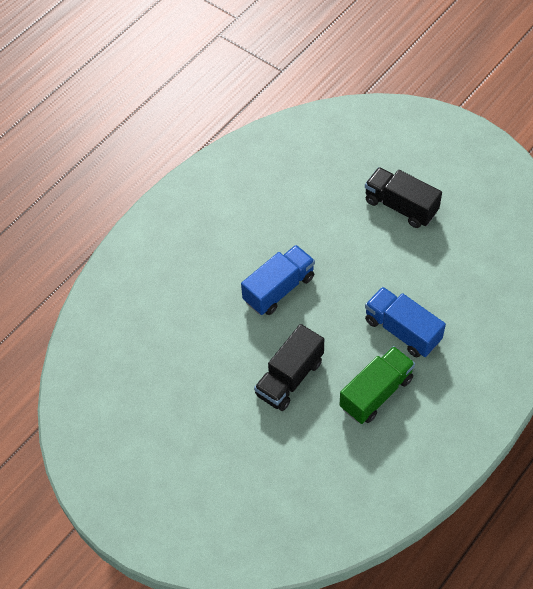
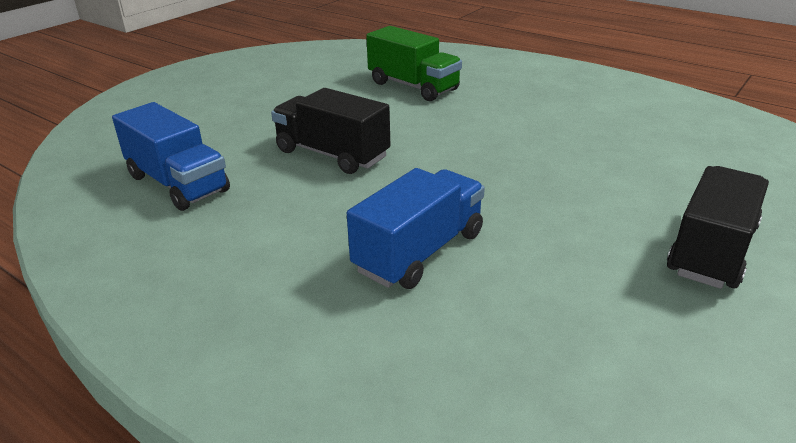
camera: 85 degrees right, 25 degrees down
blue truck [241,245,315,315] -> blue truck moved to [112,102,230,211]
green truck [340,346,415,424] -> green truck moved to [366,26,462,101]

